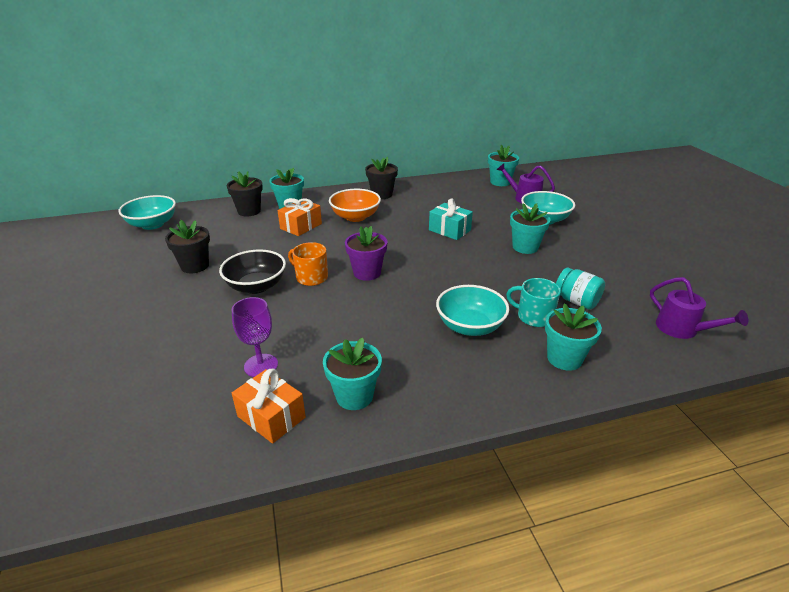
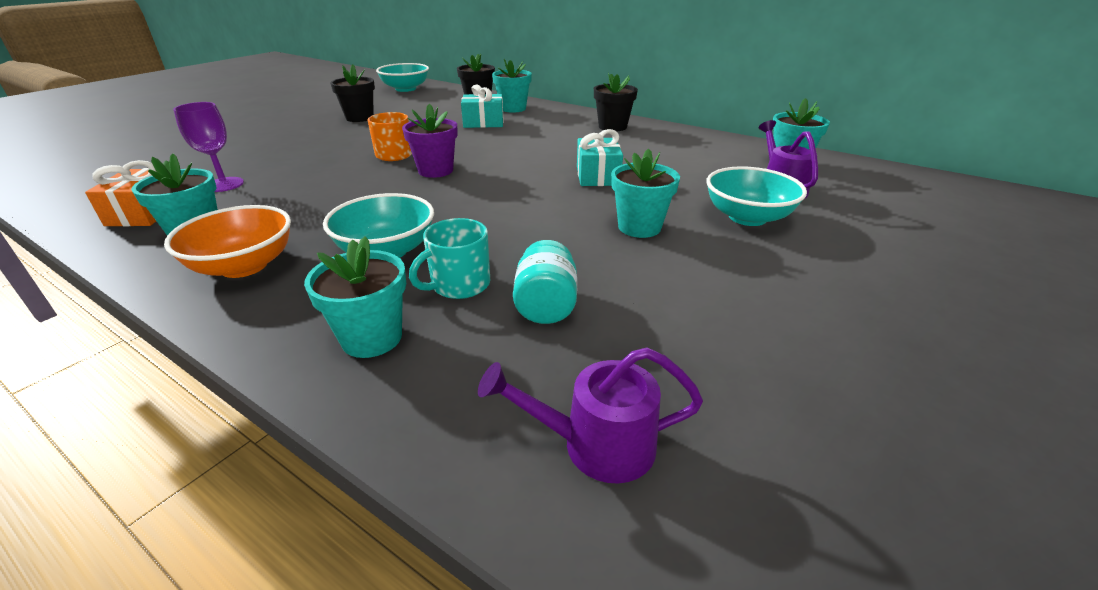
camera: 50 degrees right, 0 degrees up
black bowl [219,250,286,294] -> none
orange gift [278,198,322,236] -> turquoise gift [461,84,504,128]
orange bowl [329,189,381,222] -> orange bowl moved to [164,205,291,278]
turquoise mug [506,278,561,327] -> turquoise mug turned 120 degrees counterclockwise [409,218,490,299]
purple watering can [650,277,748,339] -> purple watering can turned 75 degrees clockwise [478,347,703,484]

